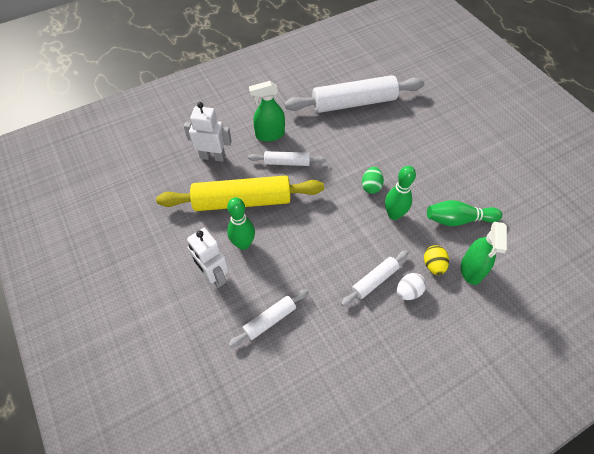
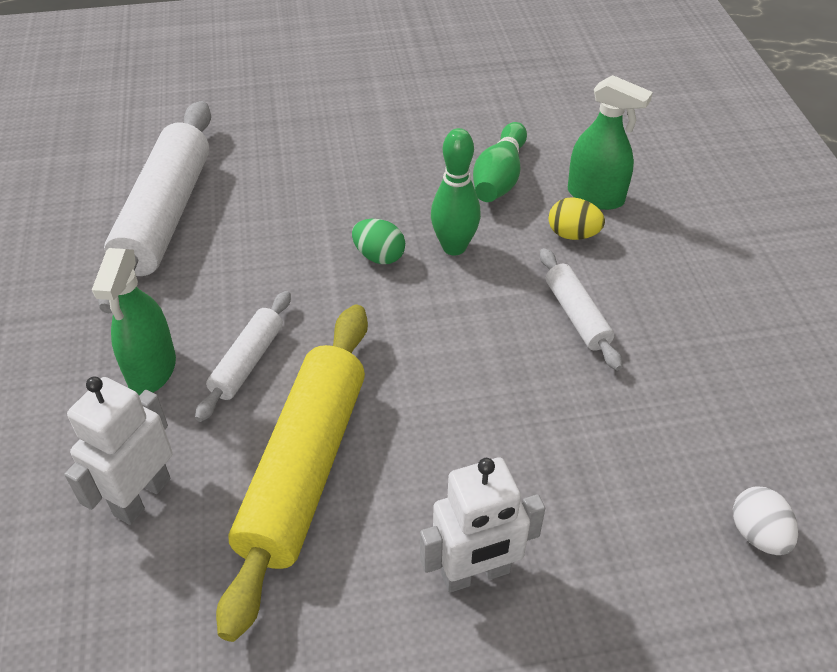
camera: 70 degrees left, 10 degrees down
green bowling pin [227,197,255,250] -> none
white rolling pin [228,289,308,348] -> none
white egg [397,273,426,300] -> white egg moved to [733,486,798,555]

